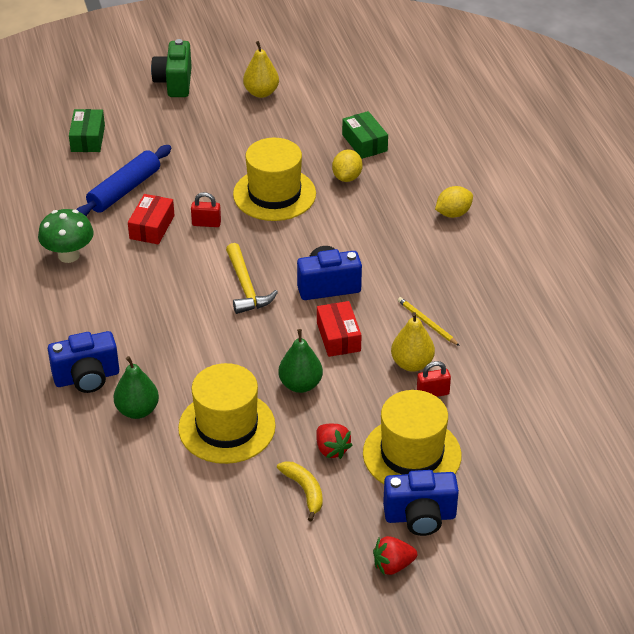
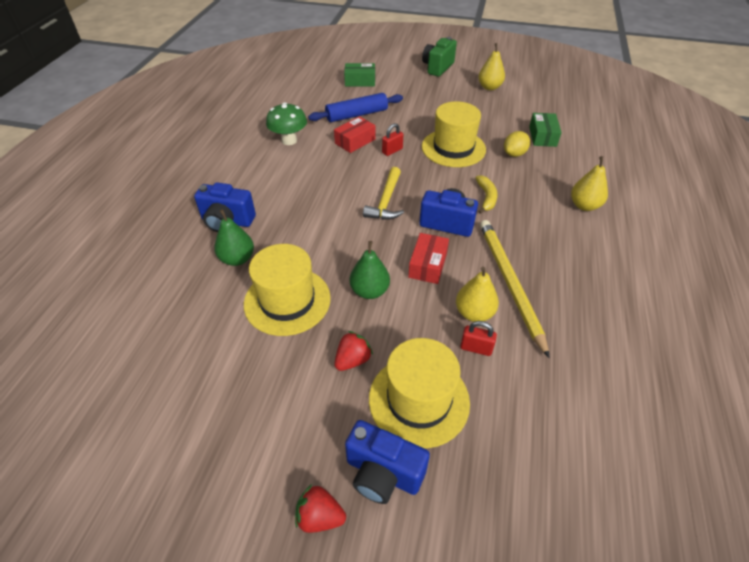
camera: 30 degrees right, 5 degrees up
green box [69,109,105,152] -> green box turned 60 degrees clockwise [344,63,375,87]
red padlock [191,192,221,227] -> red padlock turned 75 degrees counterclockwise [382,123,403,156]
yellow banana [277,461,323,522] -> yellow banana moved to [476,175,498,214]
red strawberry [316,424,353,459] -> red strawberry turned 135 degrees counterclockwise [335,331,373,371]
yellow pencil [398,297,460,346] -> yellow pencil [480,220,550,358], size x2.18
yellow lemon [435,186,473,218] -> yellow pear [571,156,608,211]

